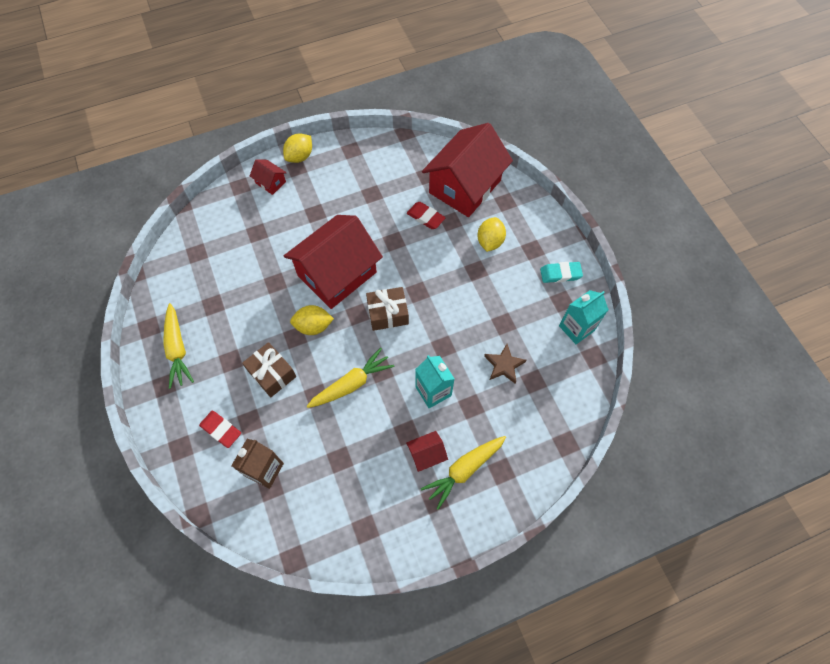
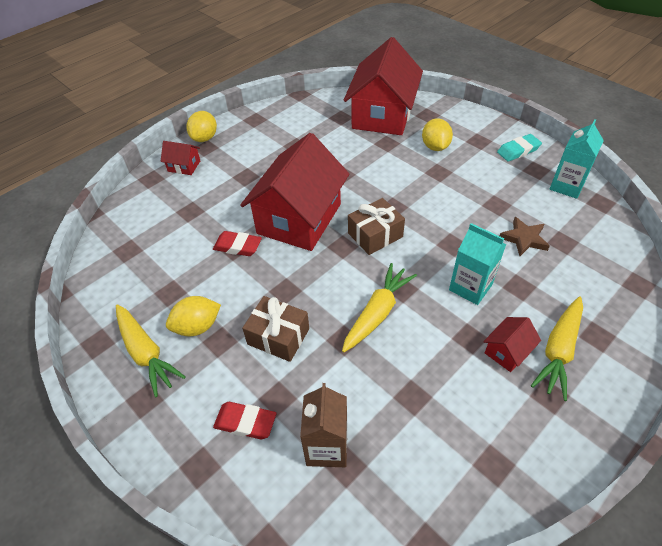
camera: 20 degrees left, 15 degrees down
yellow lemon [290,305,334,335] -> yellow lemon moved to [166,296,221,336]
red eraser [407,202,446,229] -> red eraser moved to [213,231,262,256]

